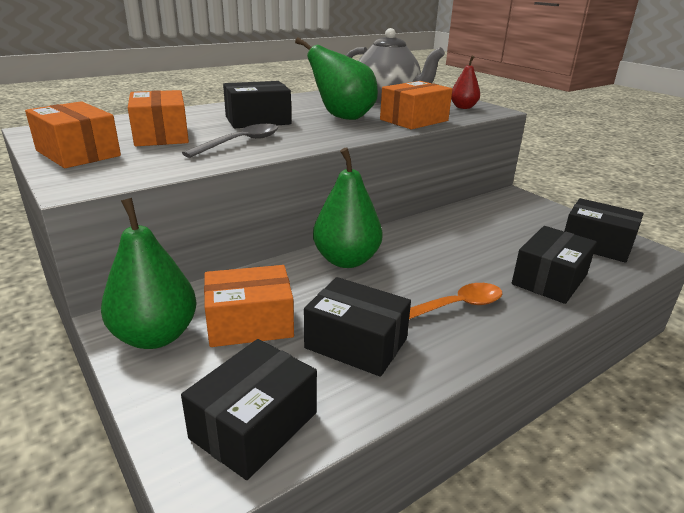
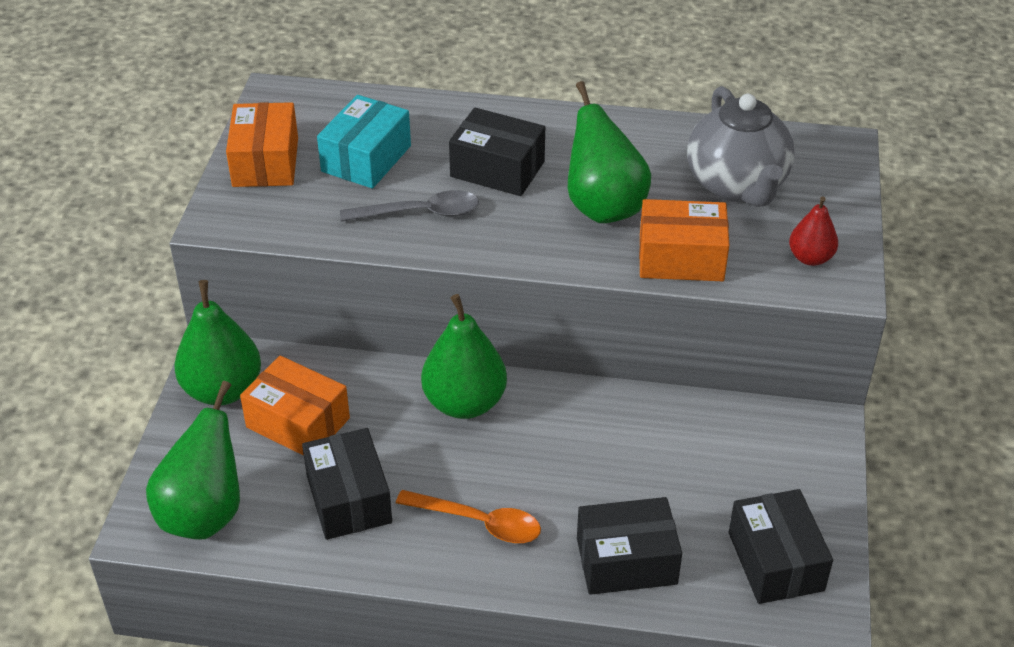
camera: 45 degrees right, 15 degrees up
orange box [128,90,189,146] -> turquoise box [317,95,411,188]
black box [181,339,317,480] -> green pear [146,381,240,540]

